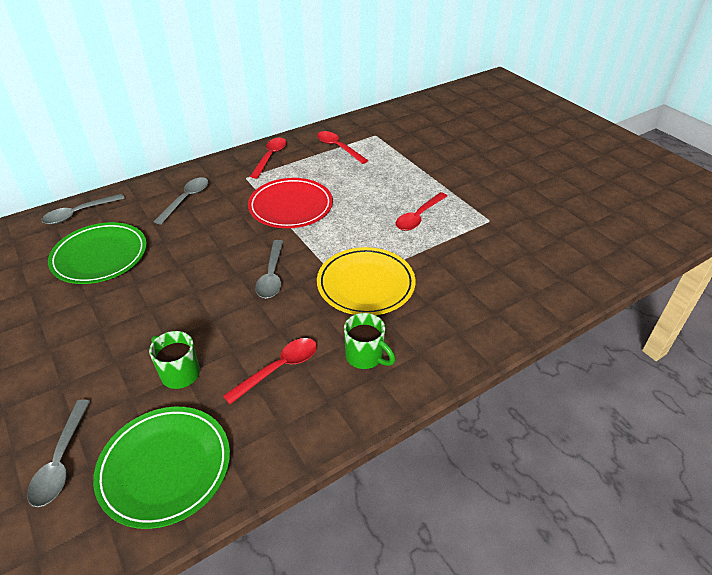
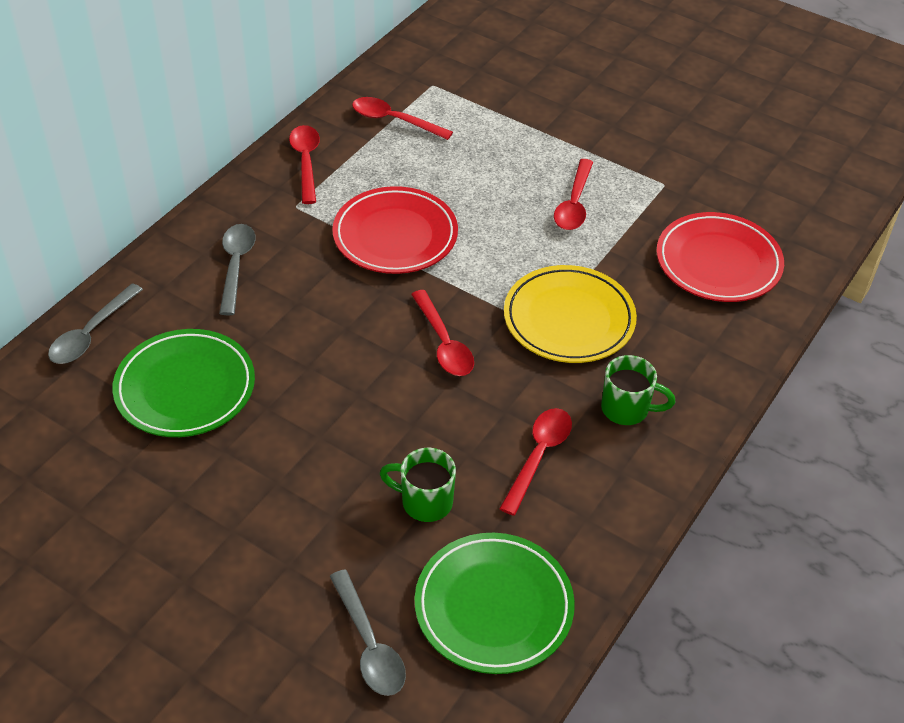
camera: 25 degrees left, 5 degrees up
grey spoon [255,240,284,298] -> red spoon [411,290,474,376]
none -> red plate [657,212,784,302]

